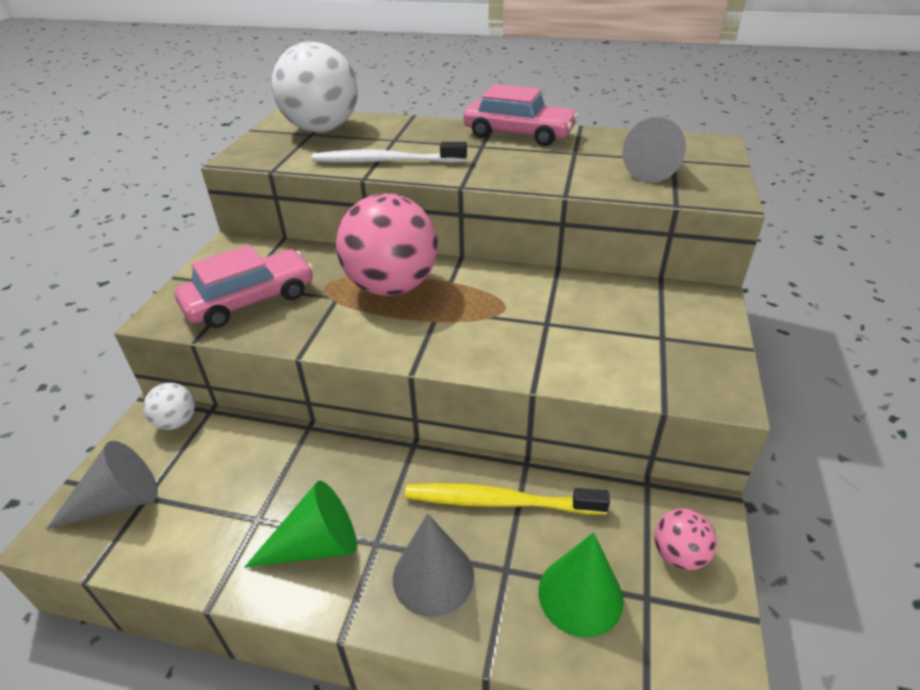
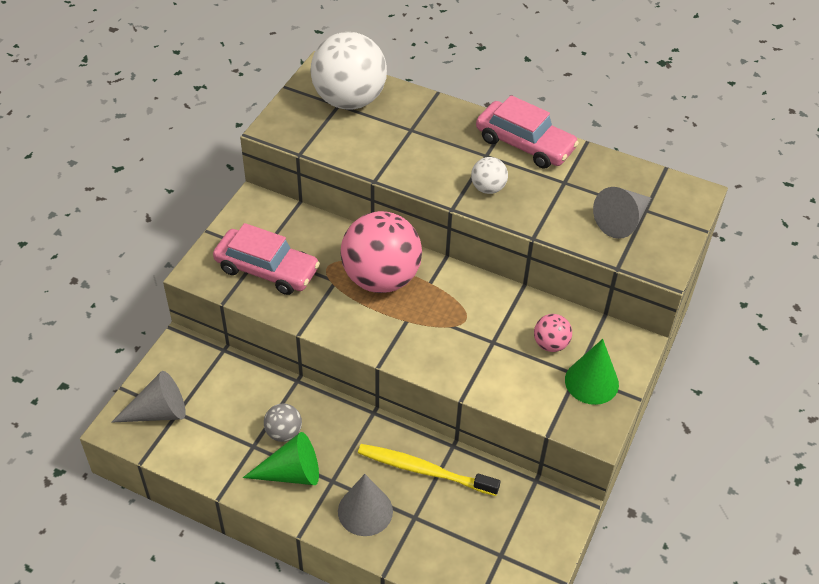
camera: 10 degrees right, 10 degrees up
white ball [143,383,195,430] -> white ball moved to [471,157,508,194]
pink car [175,245,313,328] -> pink car turned 45 degrees clockwise [213,223,320,295]
white toothbrush [312,142,467,163] -> none
green cone [538,532,624,638] -> green cone moved to [565,339,619,405]
pink ball [654,508,717,570] -> pink ball moved to [534,314,572,352]
none -> grey ball [264,403,302,442]

